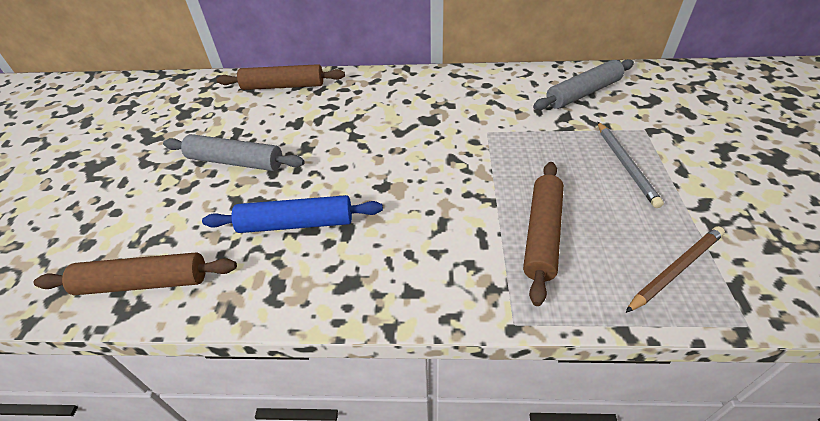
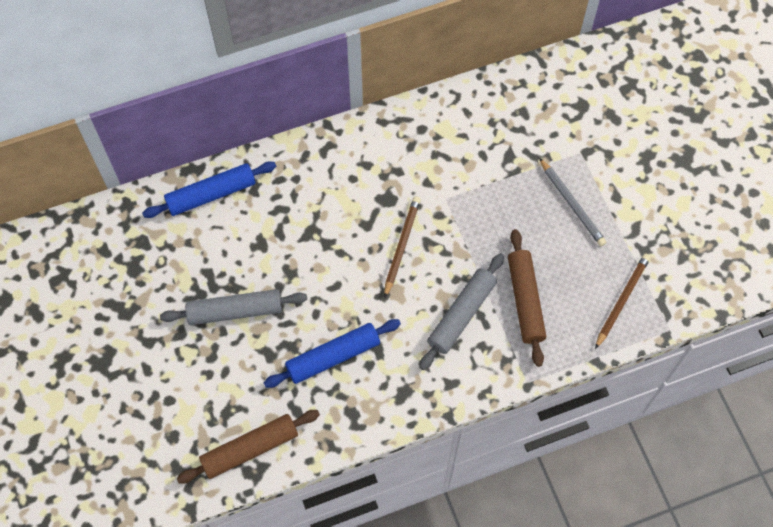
camera: 25 degrees left, 20 degrees up
brown rolling pin [216,64,345,90] -> blue rolling pin [142,161,276,218]
grey rolling pin [533,59,634,110] -> grey rolling pin moved to [419,253,504,370]
none -> brown pencil [384,196,421,298]

